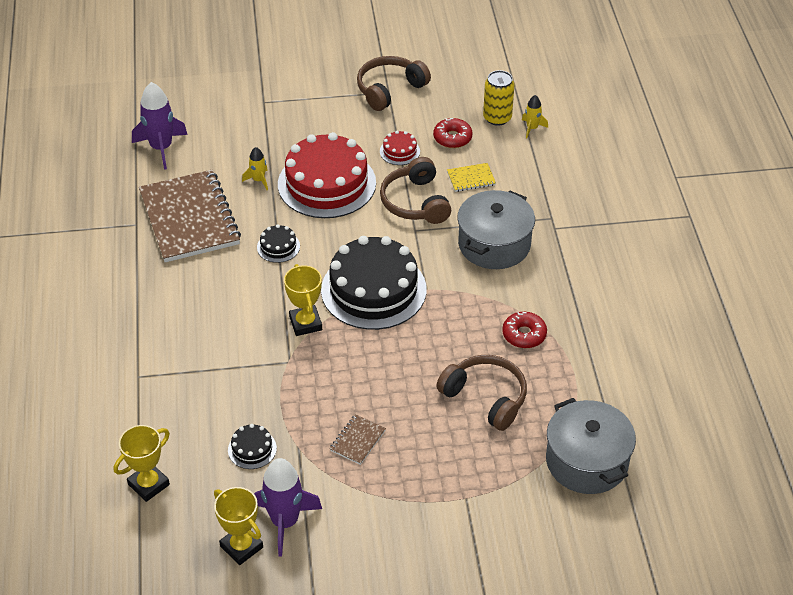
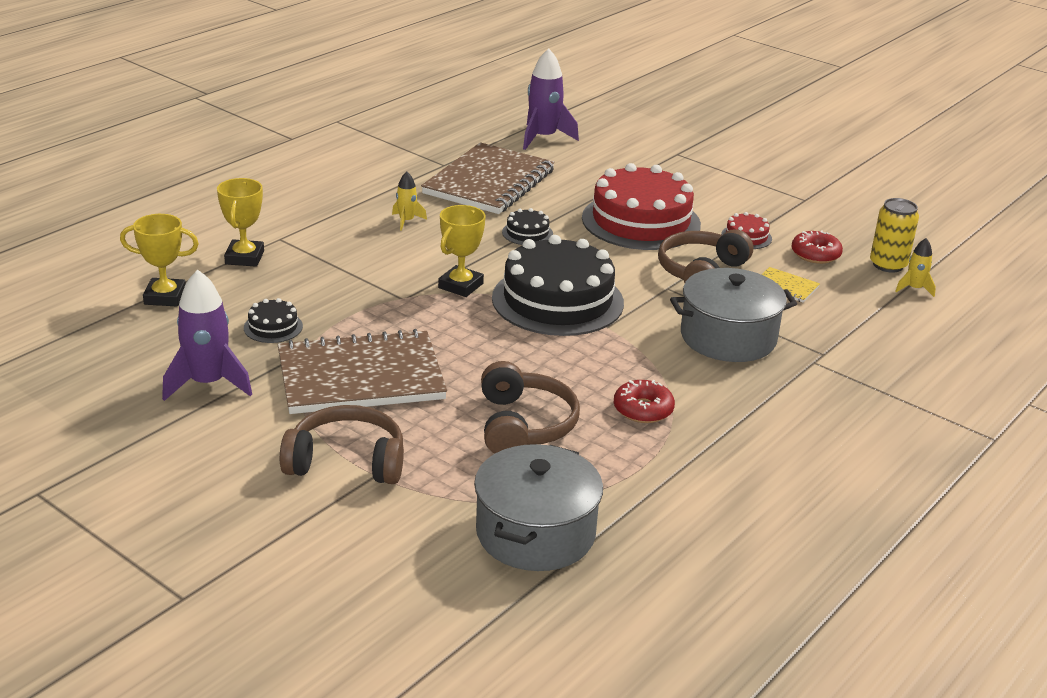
camera: 45 degrees right, 15 degrees down
yellow trophy [214,487,263,565] -> yellow trophy moved to [217,178,264,267]
yellow rocket [242,147,268,190] -> yellow rocket moved to [392,172,427,231]
brown notebook [329,414,386,465] -> brown notebook [278,329,447,414], size x2.44
brown headphones [357,56,431,111] -> brown headphones moved to [280,405,404,484]

